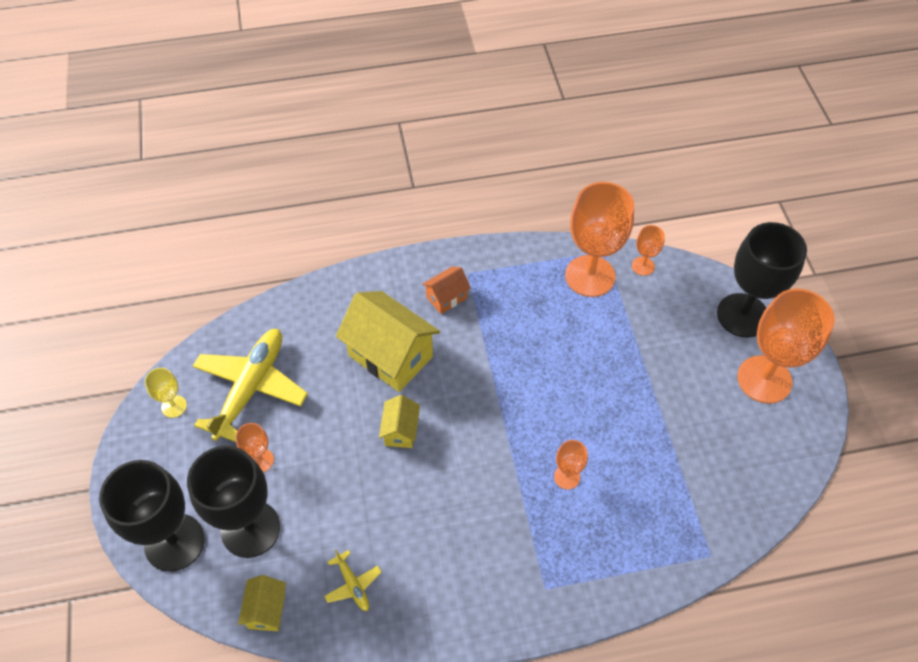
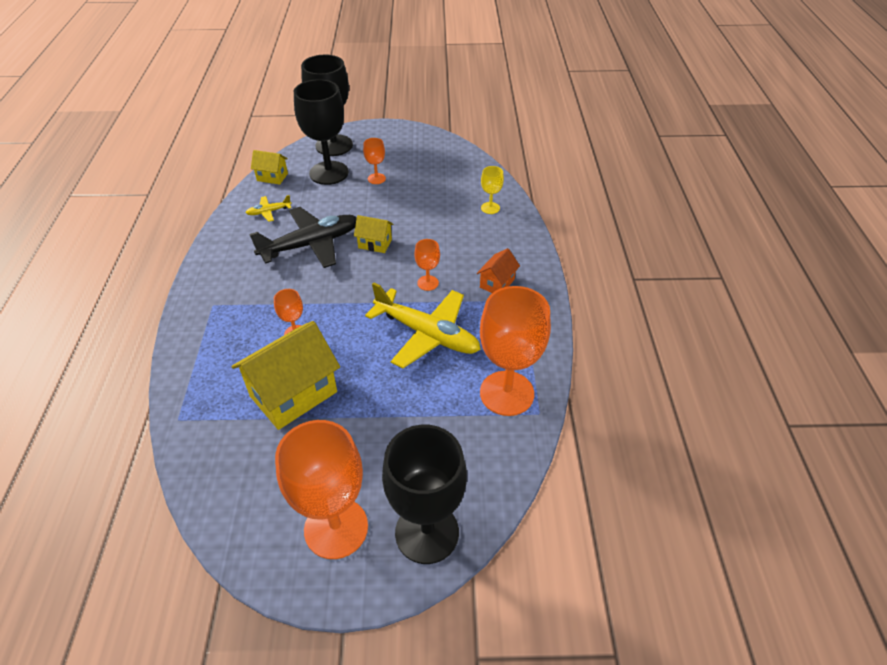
camera: 100 degrees right, 10 degrees down
yellow goblet [145,368,187,418] -> yellow goblet moved to [481,166,504,214]
yellow plane [193,329,308,442] -> yellow plane moved to [365,282,481,368]
yellow house [336,291,440,392] -> yellow house moved to [231,321,340,430]
orange house [422,267,471,314] -> orange house turned 60 degrees clockwise [477,248,520,293]
orange goblet [632,225,665,276] -> orange goblet moved to [415,239,440,291]
none -> black plane [249,207,357,268]

